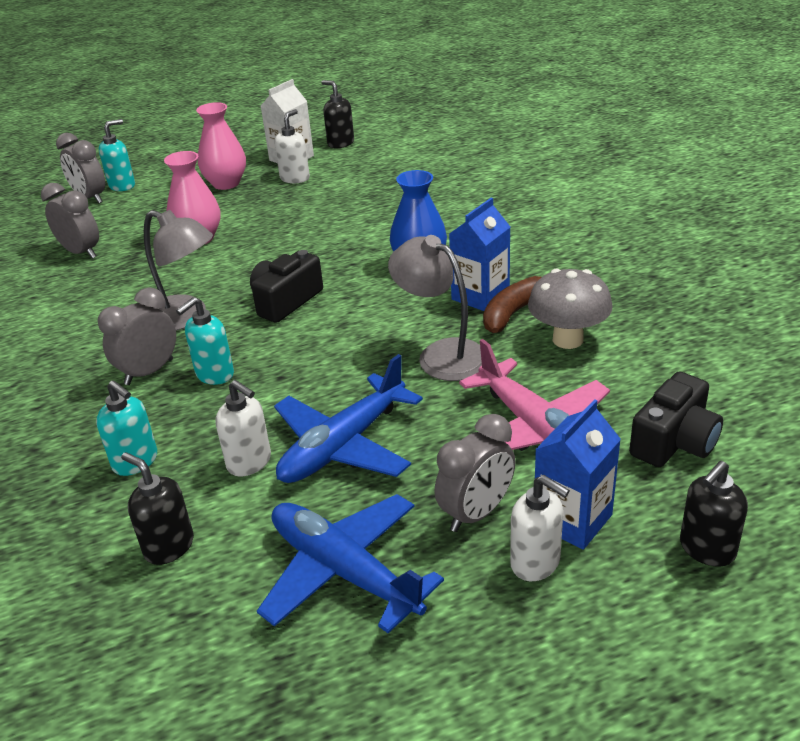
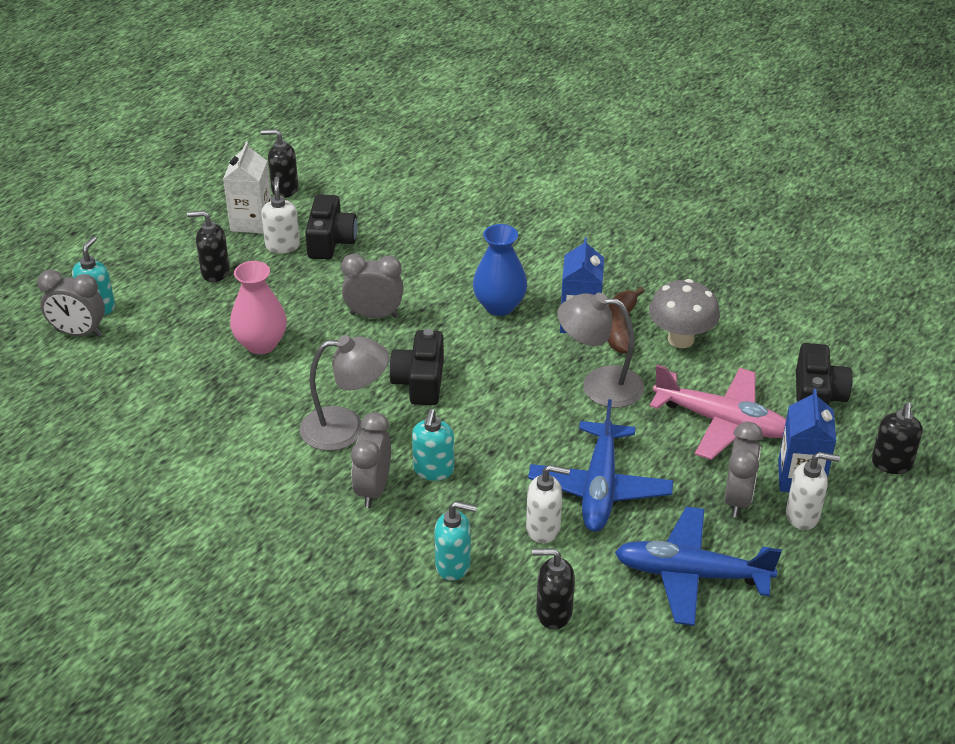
camera: 35 degrees left, 5 degrees up
grey clock [41,183,99,259] -> grey clock moved to [341,254,404,318]
pink vase [196,102,246,190] -> black soap dispenser [187,211,230,282]
none -> black camera [305,194,357,259]

